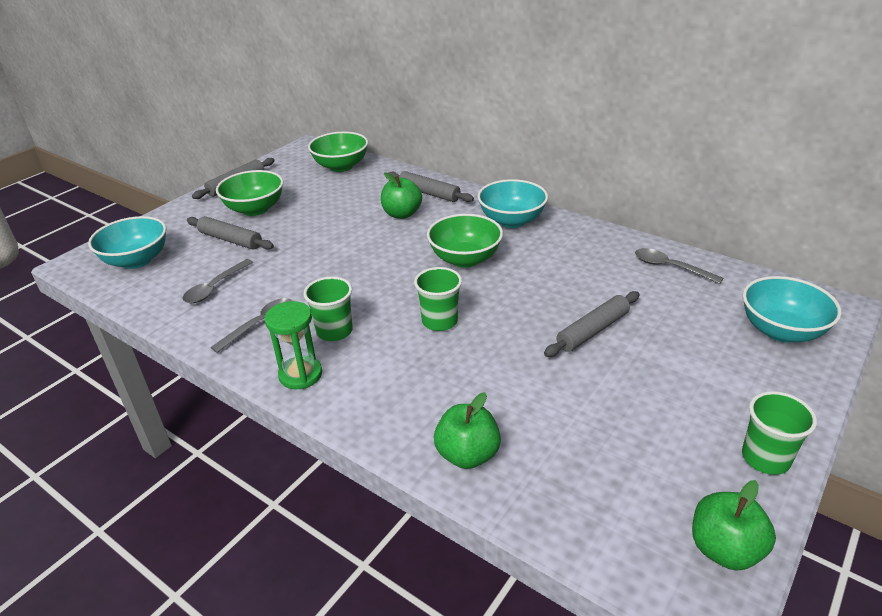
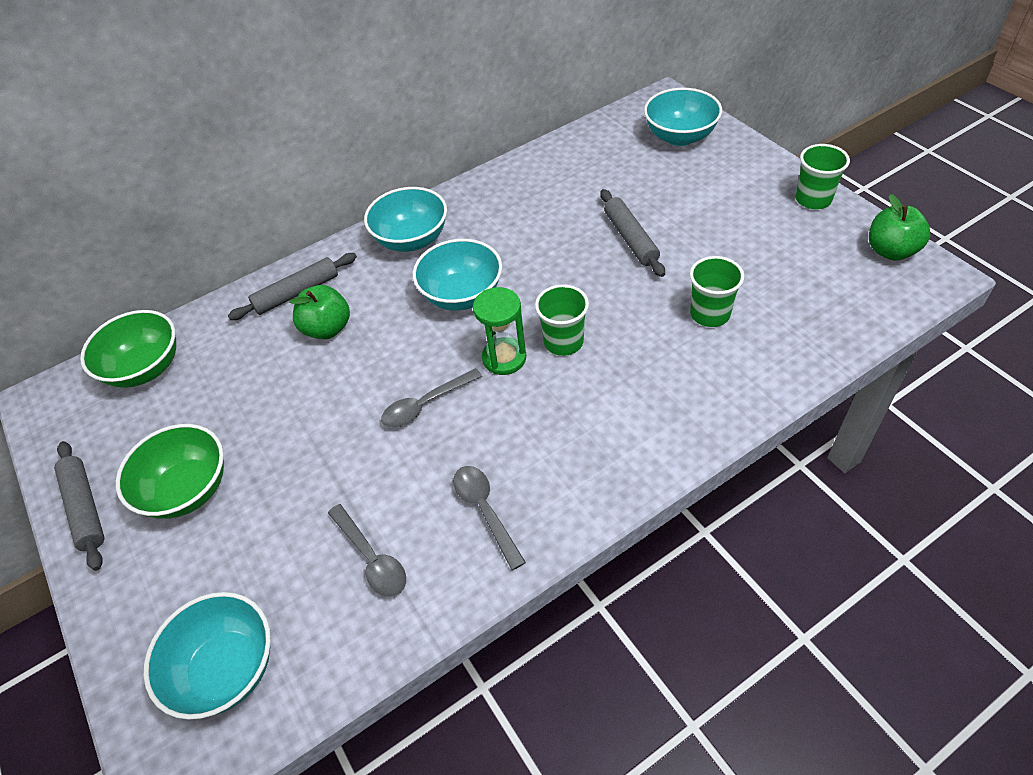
camera: 65 degrees left, 15 degrees up
grey rolling pin [187,216,274,250] -> none
green hourglass [265,301,322,389] -> green hourglass moved to [473,287,526,375]
green cup [303,277,353,341] -> green cup moved to [690,256,745,327]
green bowl [427,214,503,268] -> turquoise bowl [413,239,502,311]
green apple [434,392,501,469] -> none
grey spoon [635,248,723,284] -> grey spoon moved to [381,368,482,428]

